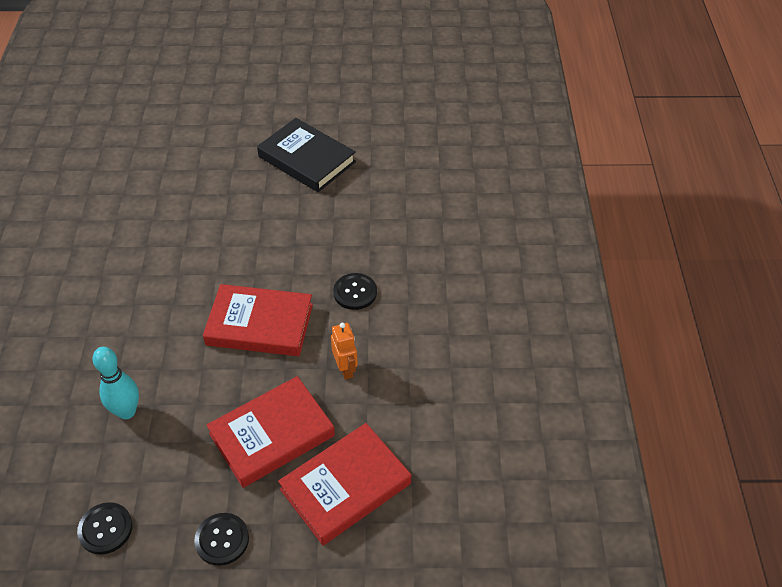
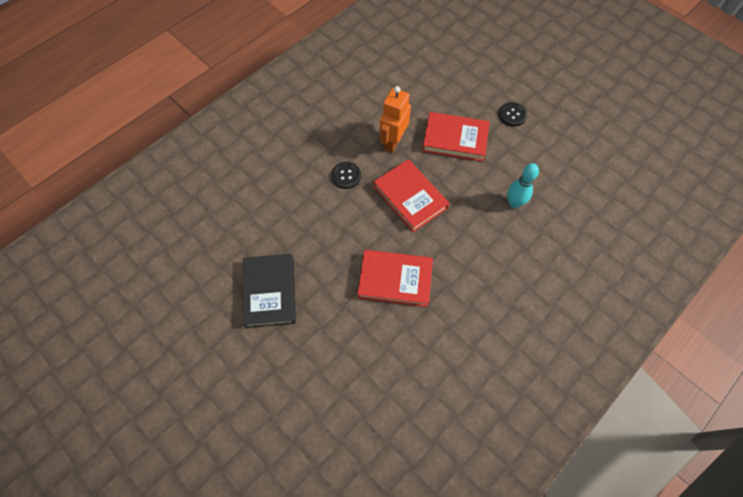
camera: 135 degrees left, 15 degrees up
black button [77,502,133,555] -> none
red book [278,423,411,545] -> red book moved to [358,250,433,307]
orange robot [331,323,358,380] -> orange robot [380,86,411,153], size x1.68

